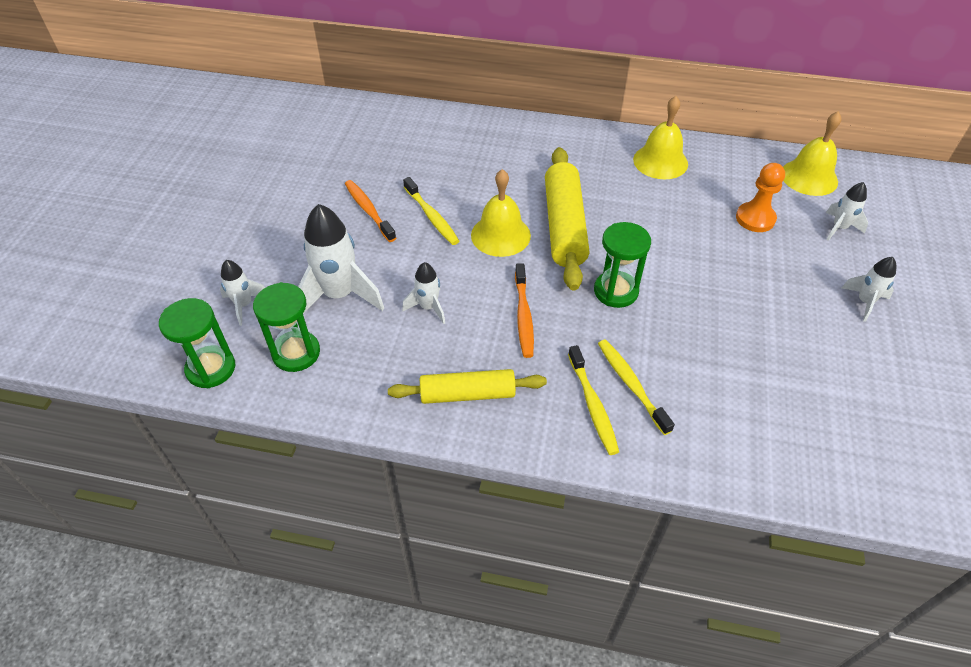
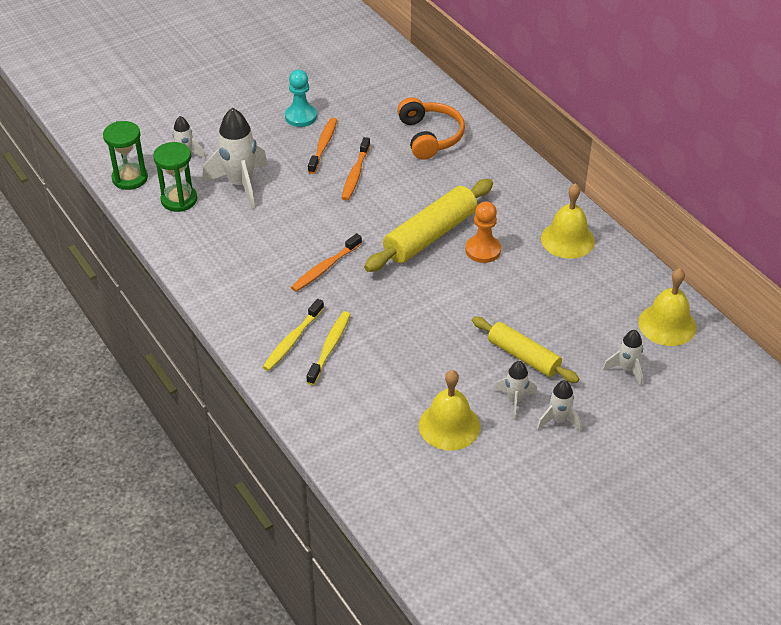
camera: 45 degrees right, 5 degrees down
yellow rolling pin [388,369,547,404] -> yellow rolling pin moved to [472,317,579,383]
white rocket [402,262,445,324] -> white rocket moved to [494,361,537,420]
yellow toothbrush [403,177,459,245] -> orange toothbrush [342,137,370,201]
yellow bell [471,169,531,257] -> yellow bell moved to [419,370,480,450]
green hourglass [594,222,651,308] -> none
orange pawn [736,163,785,232] -> orange pawn moved to [465,201,501,263]
none -> turquoise pawn [285,70,317,127]
none -> orange headphones [397,97,465,160]

